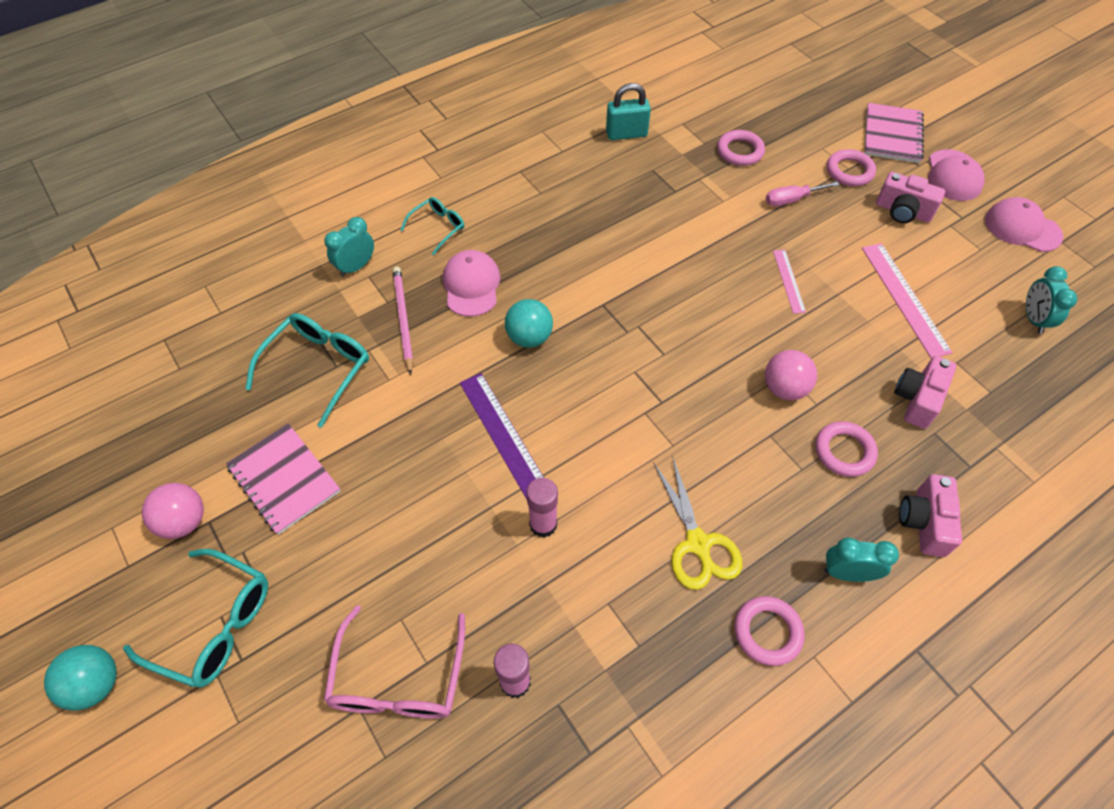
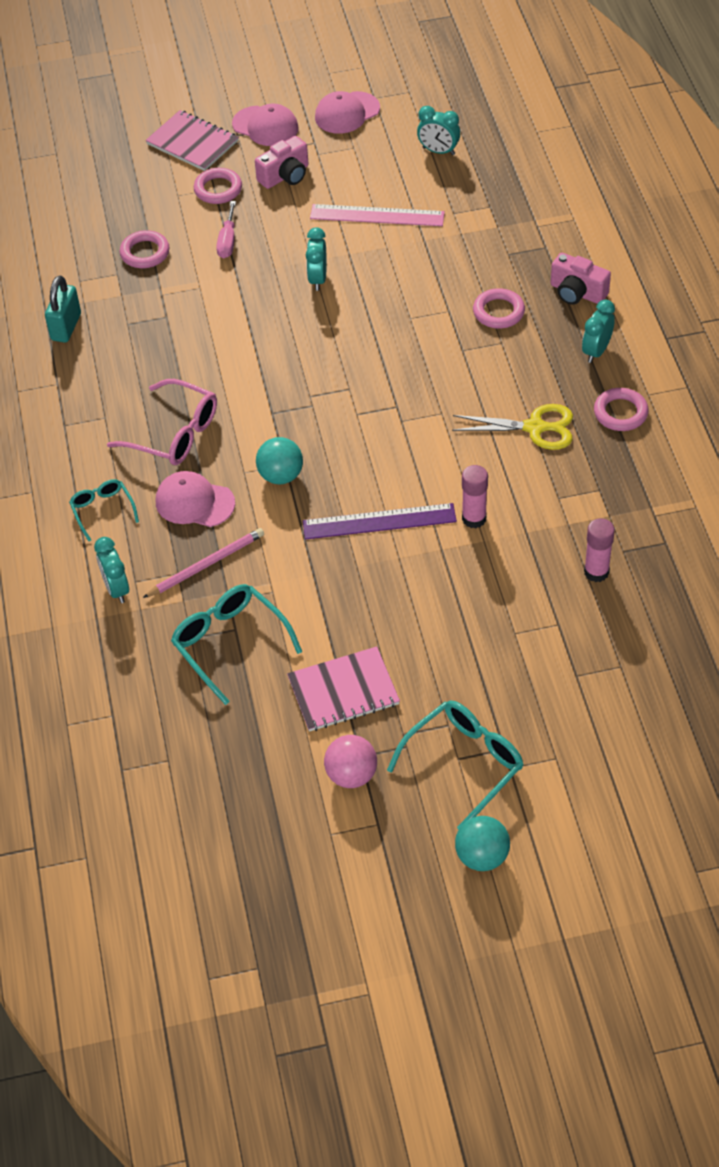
camera: 65 degrees left, 5 degrees down
pink glasses [324,605,465,719] -> pink glasses moved to [107,379,217,465]
pink pencil [393,267,413,375] -> pink pencil turned 135 degrees clockwise [143,528,264,598]
pink ball [765,350,817,400] -> none
pink ruler [773,250,806,314] -> turquoise clock [306,227,327,291]
pink camera [894,356,956,429] -> none

